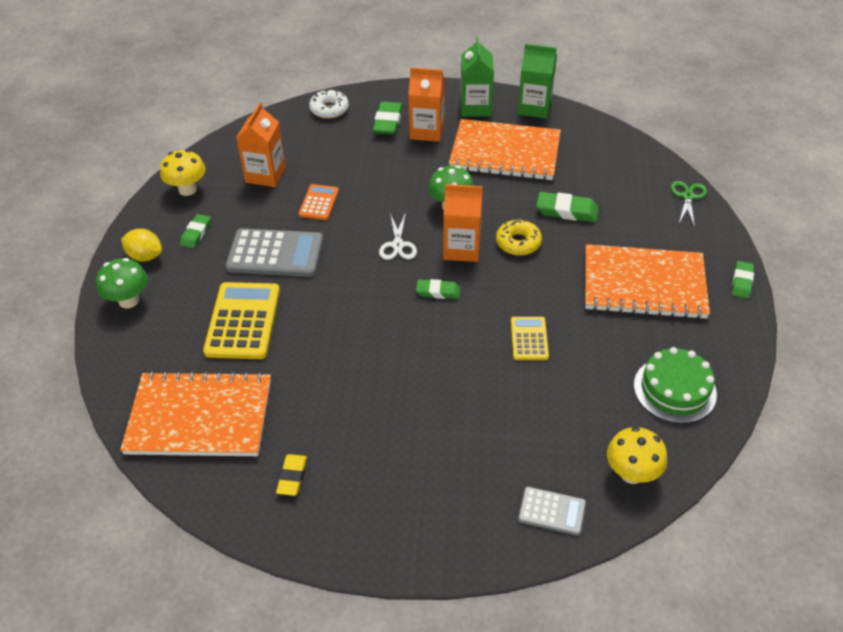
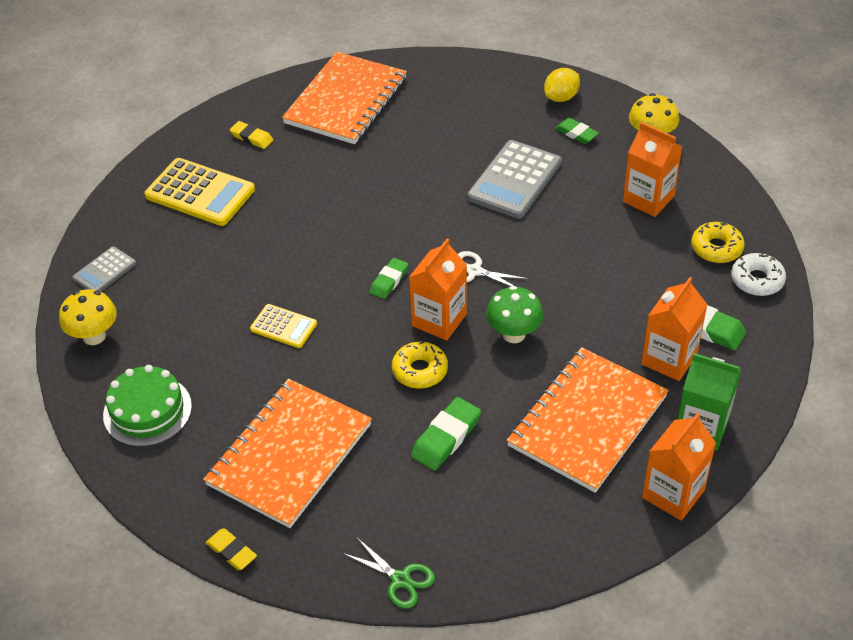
camera: 115 degrees right, 0 degrees up
green mushroom [96,258,148,308] -> none
yellow calculator [203,282,280,359] -> yellow calculator moved to [145,158,255,226]
orange calculator [298,184,339,220] -> none
green carton [518,44,557,119] -> orange carton [642,413,716,521]
green eraser [732,261,754,299] -> yellow eraser [206,528,257,570]
none -> yellow donut [691,222,745,263]

